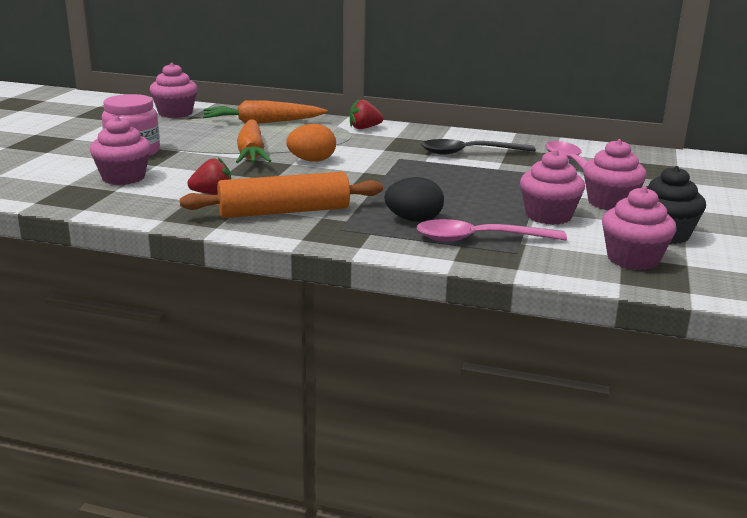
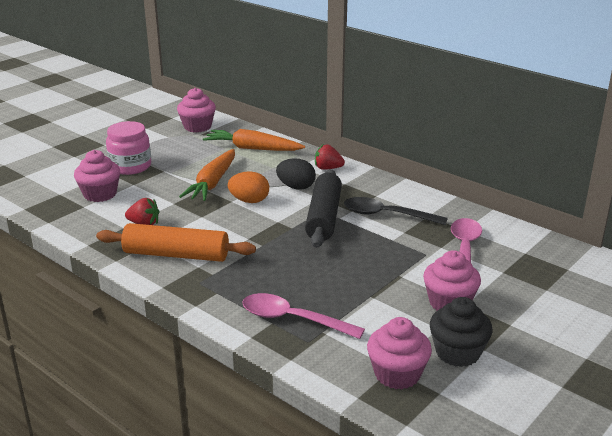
camera: 25 degrees right, 5 degrees up
black egg [384,177,444,222] -> black egg moved to [276,158,316,190]
pink cupcake [520,150,585,225] -> none
none -> black rolling pin [305,169,342,248]

